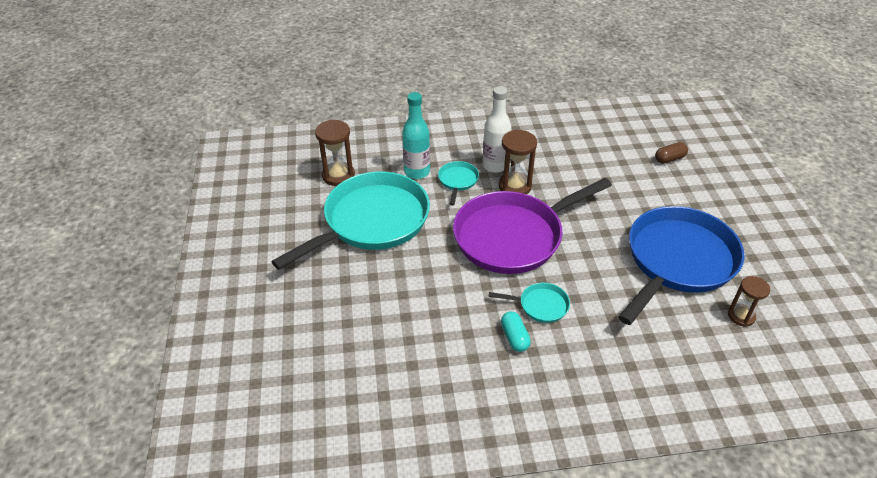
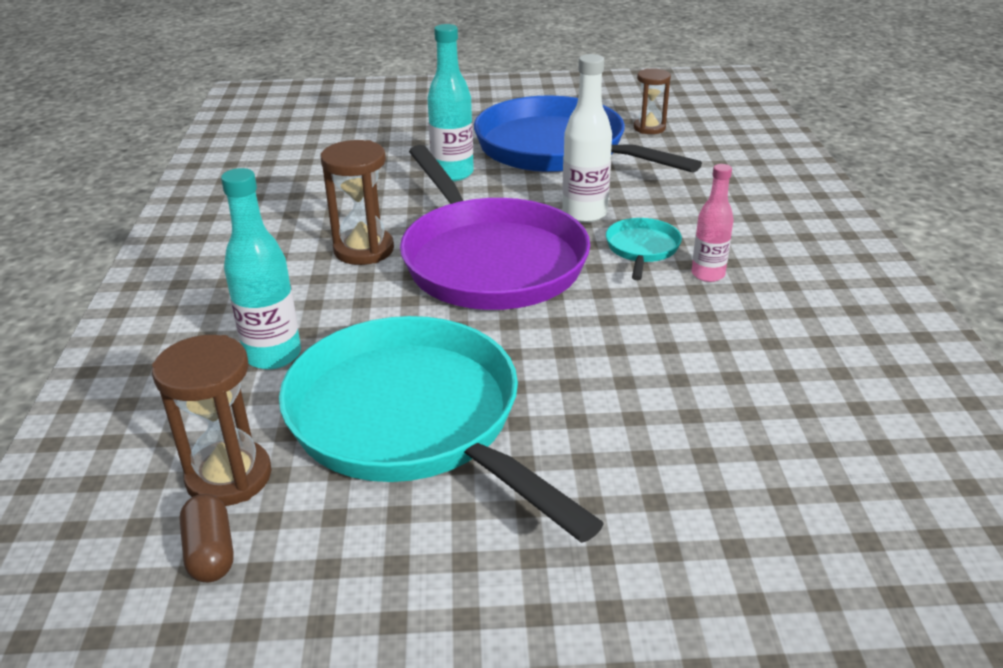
camera: 85 degrees left, 10 degrees down
turquoise pan [438,161,479,206] -> none
white bottle [483,86,511,173] -> white bottle moved to [562,54,612,223]
turquoise capsule [501,311,531,352] -> pink bottle [692,164,734,282]
brown capsule [655,142,688,164] -> brown capsule moved to [179,494,234,582]
none -> turquoise bottle [427,24,474,181]

